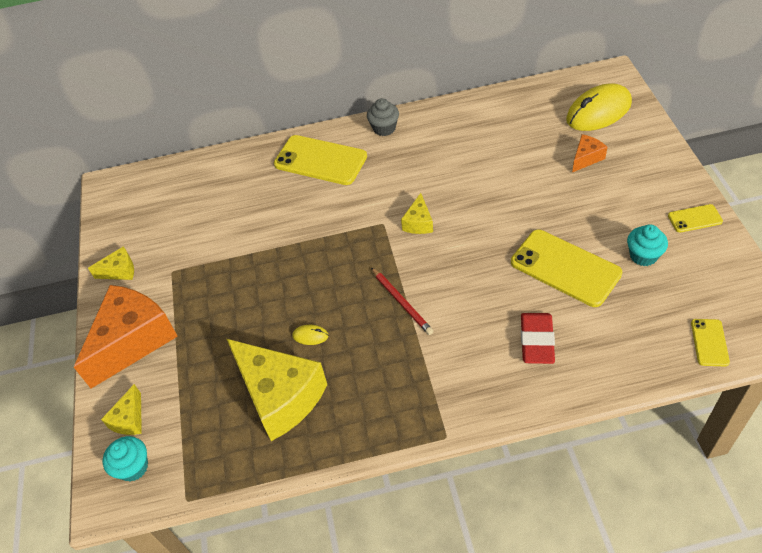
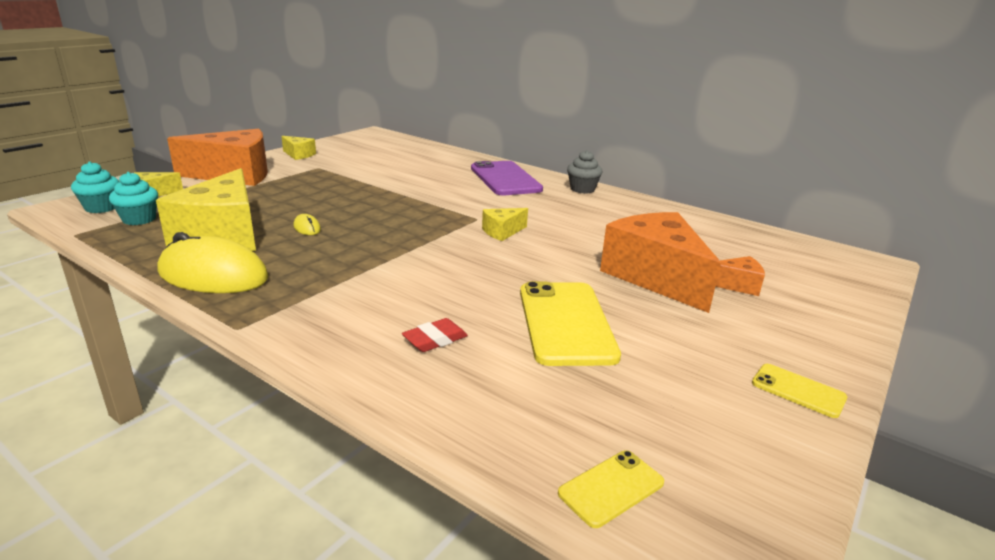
camera: 40 degrees right, 25 degrees down
yellow phone [274,135,367,185] -> purple phone [471,161,543,195]
red pencil [371,267,434,335] -> none
red eraser [521,313,555,364] -> red eraser [402,318,468,352], size x0.66
yellow mouse [566,83,632,131] -> yellow mouse moved to [158,232,268,293]
turquoise cupcake [627,224,668,266] -> turquoise cupcake moved to [109,172,158,225]
none -> orange cheese [600,212,721,313]

